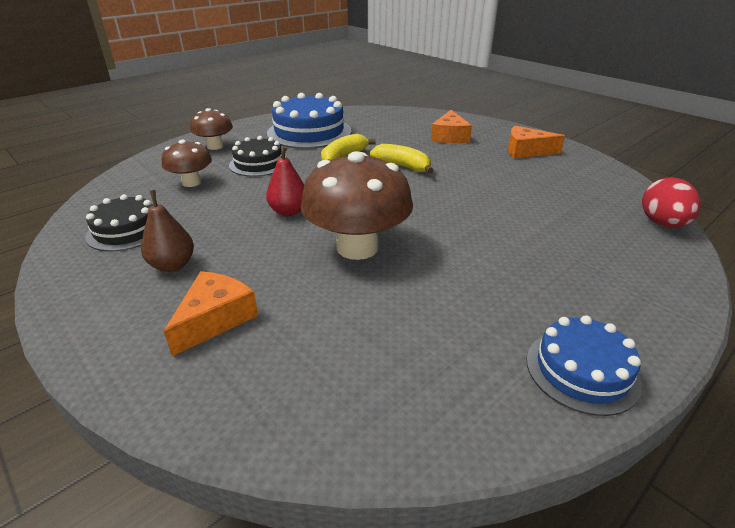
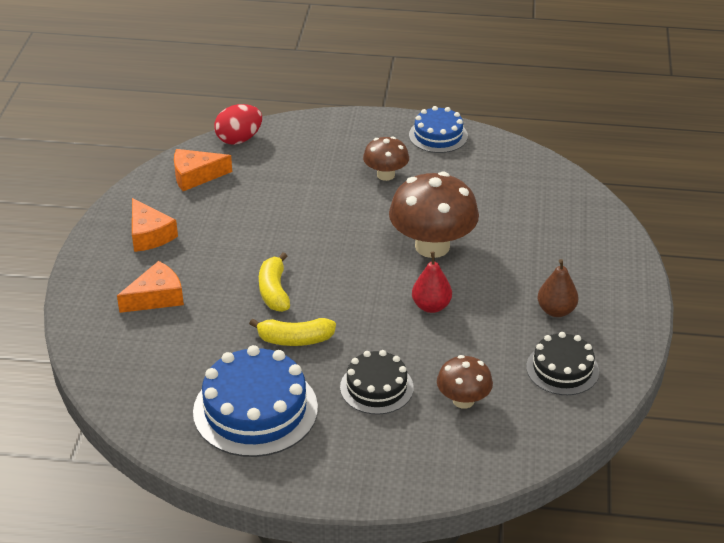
camera: 130 degrees left, 5 degrees up
orange cheese [164,271,258,356] -> orange cheese moved to [174,149,232,191]
brown mushroom [190,108,233,150] -> brown mushroom moved to [363,137,409,181]

